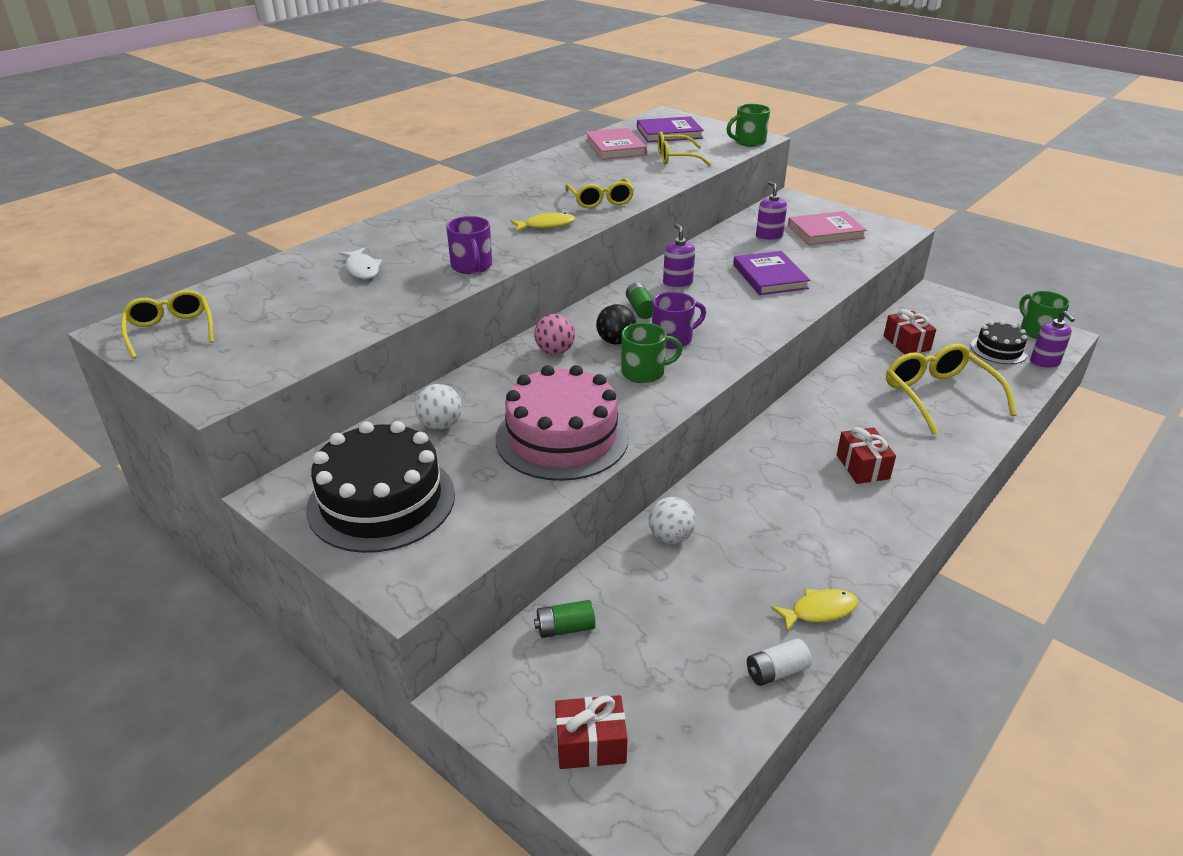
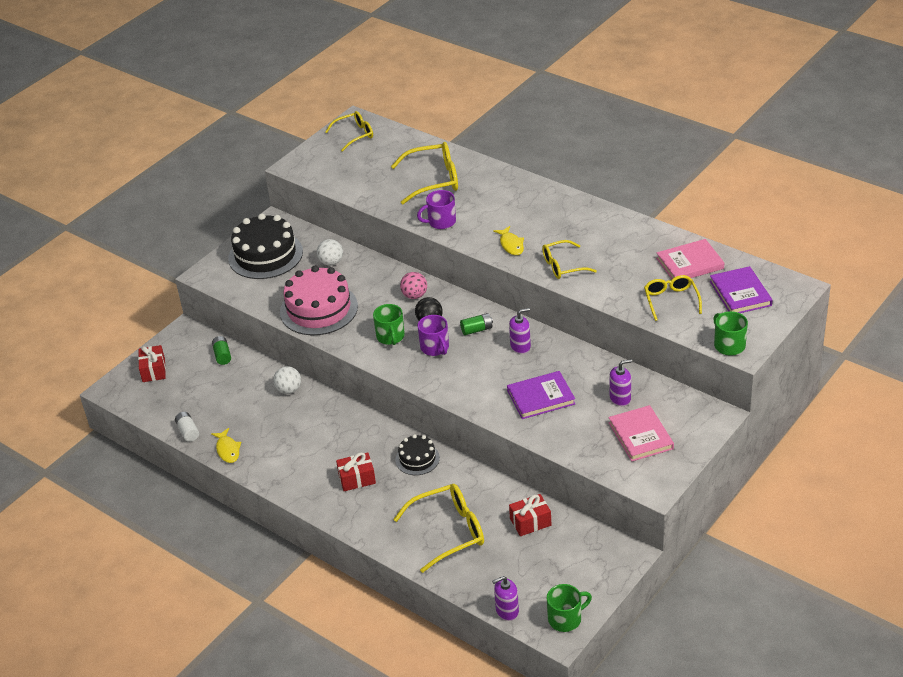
camera: 90 degrees right, 5 degrees up
white fish [339,247,382,279] -> yellow glasses [391,142,458,204]
black cake [971,321,1028,364] -> black cake moved to [395,434,440,475]

